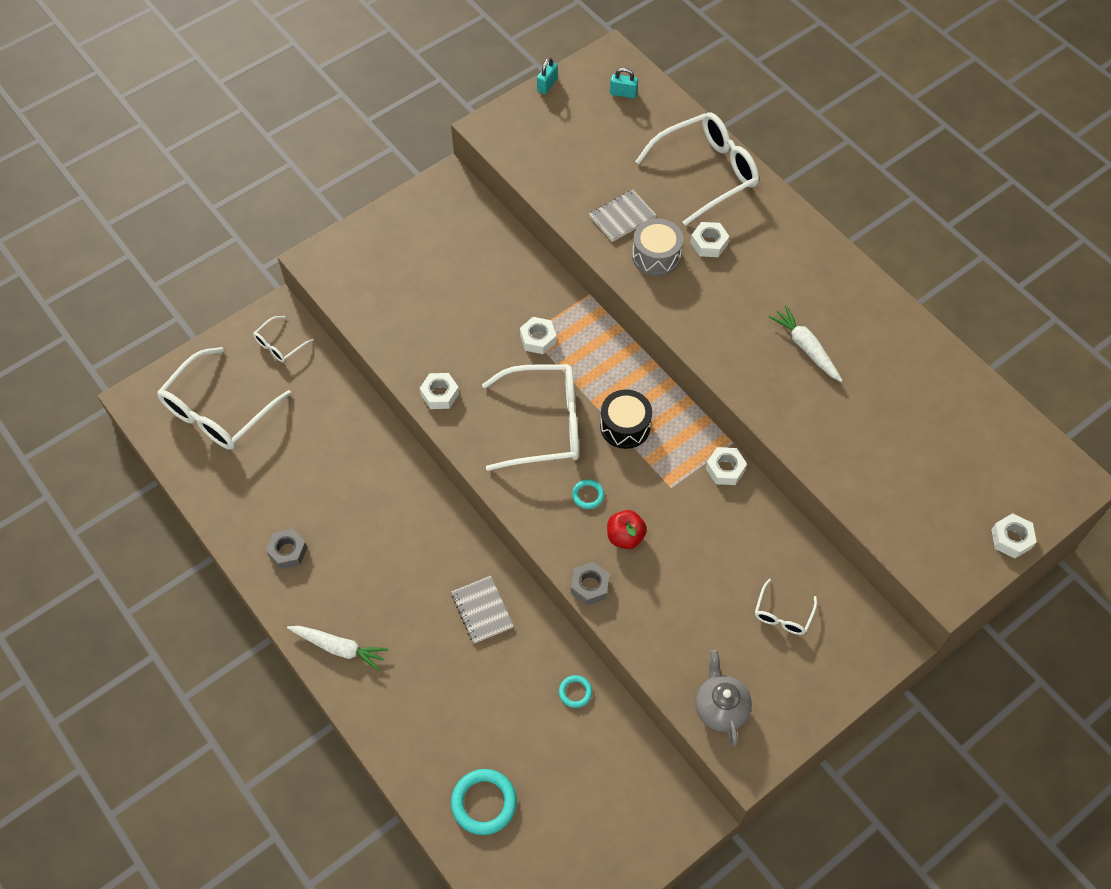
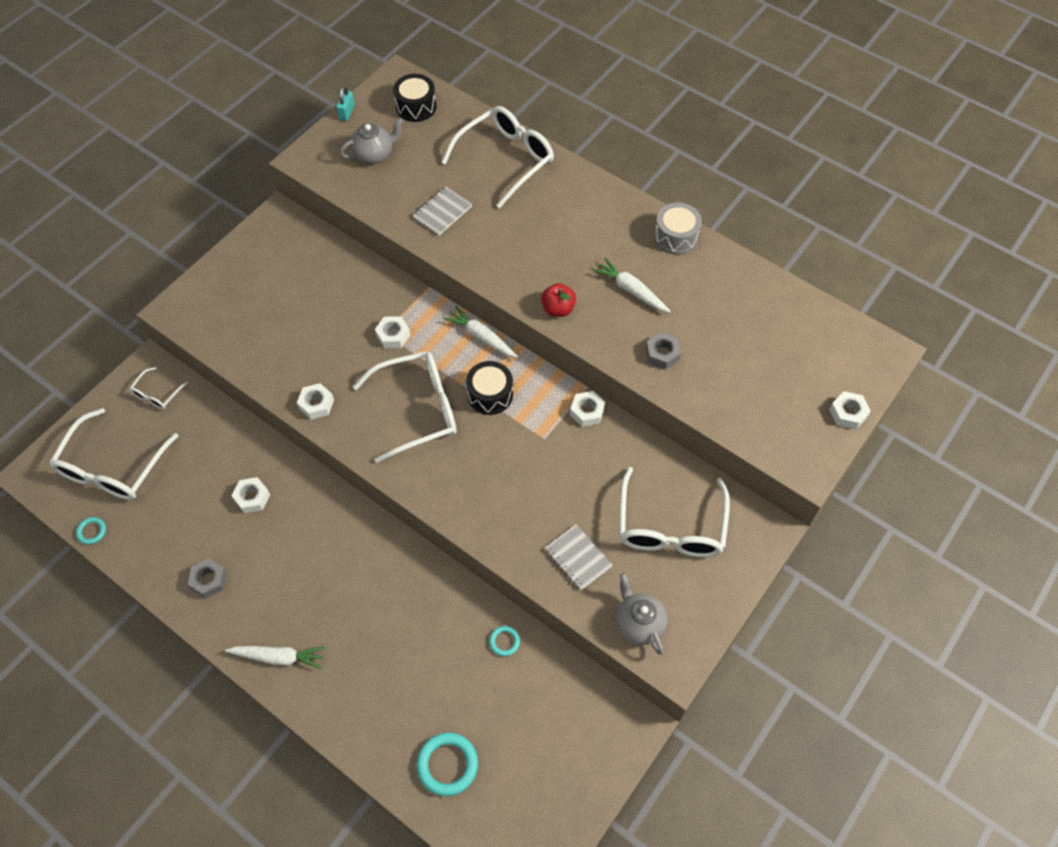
camera: 15 degrees left, 0 degrees up
grey notebook [451,576,514,643] -> grey notebook moved to [545,524,613,590]
grey nut [571,562,610,605] -> grey nut moved to [646,332,681,370]
turquoise ring [572,479,604,509] -> turquoise ring moved to [76,517,106,545]
red apple [607,510,647,549] -> red apple moved to [541,283,576,317]
turquoise padlock [610,68,638,98] -> black drum [393,74,437,122]
grey drum [632,218,683,276] -> grey drum moved to [654,203,702,255]
white nut [690,222,730,257] -> white nut moved to [231,477,270,513]
white glasses [755,579,817,635] -> white glasses [619,467,730,557], size x2.11
none -> grey teapot [340,118,404,164]
none -> white carrot [443,306,518,358]

